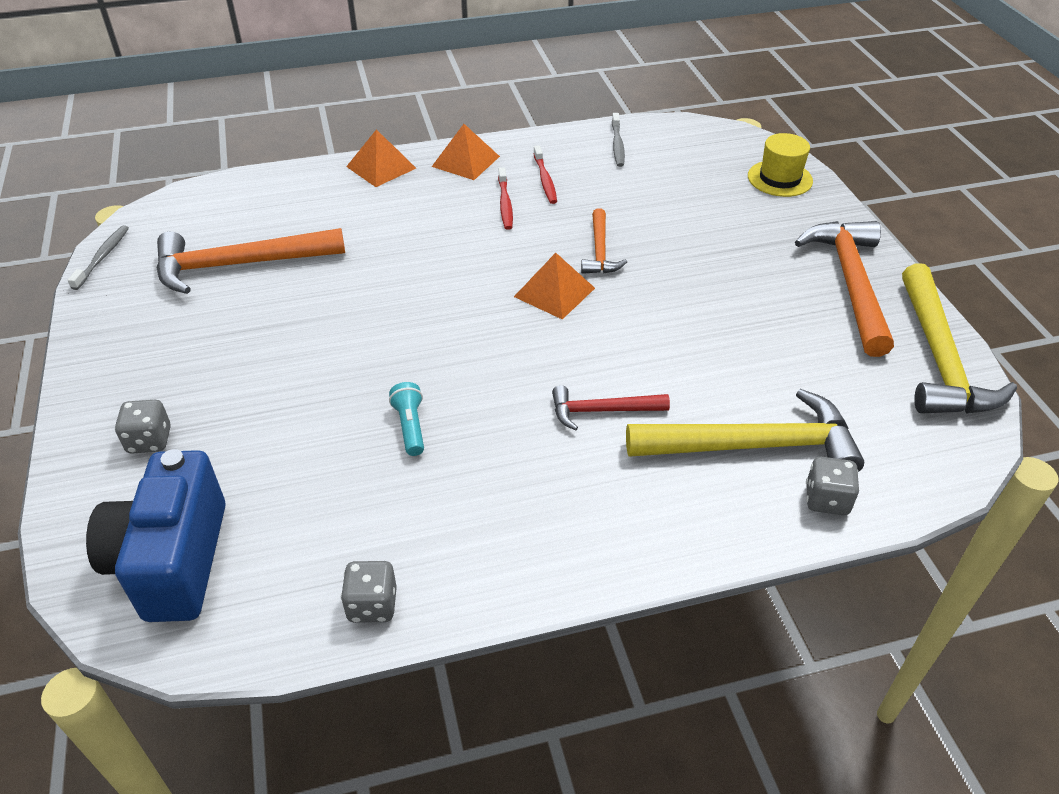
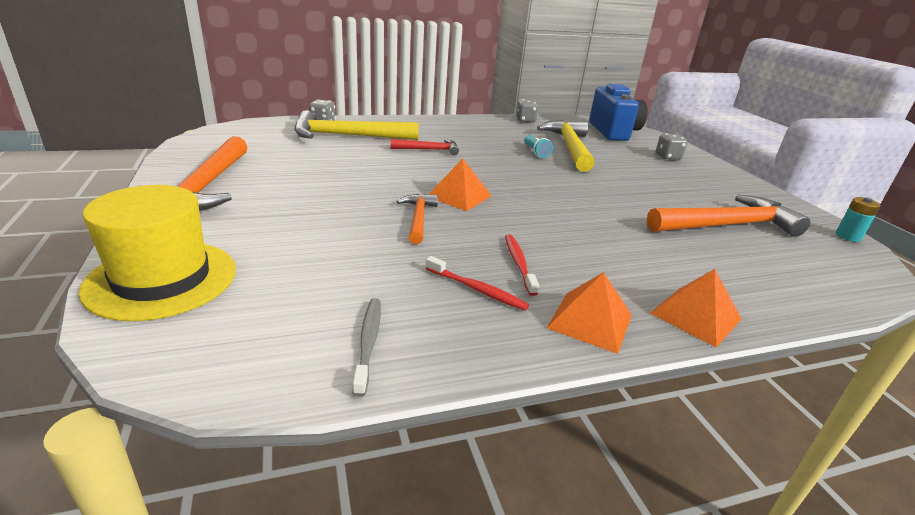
camera: 175 degrees right, 15 degrees down
grey toothbrush [68,225,129,290] -> turquoise battery [836,197,881,242]
red toothbrush [533,145,557,204] -> red toothbrush turned 135 degrees clockwise [426,256,529,311]
yellow hat [748,133,813,197] -> yellow hat [79,185,236,321], size x1.58
yellow hammer [902,263,1017,414] -> yellow hammer moved to [537,120,595,172]

